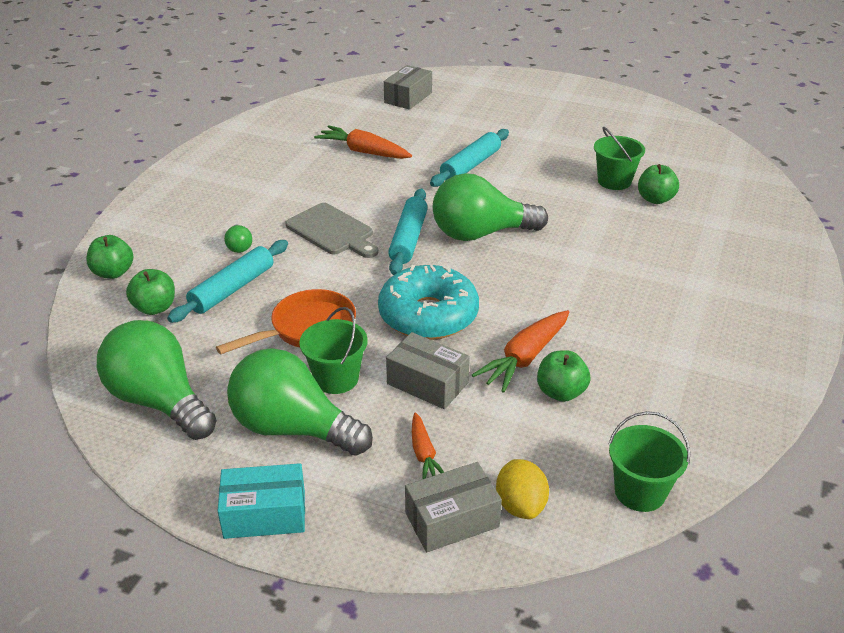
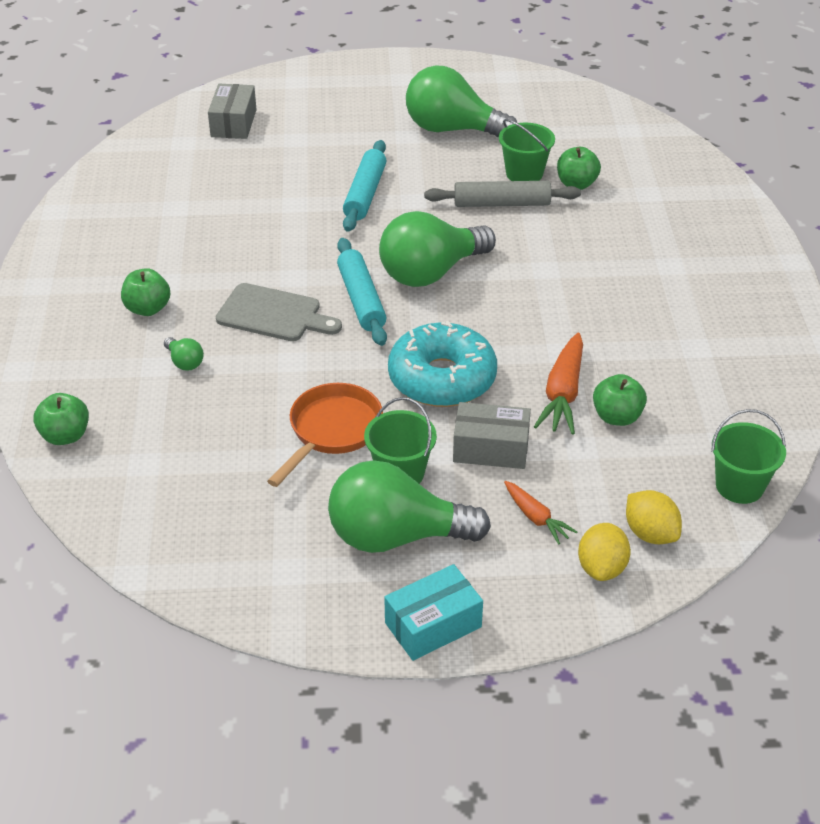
camera: 25 degrees left, 5 degrees up
green light bulb [97,320,217,440] -> green light bulb moved to [406,65,517,137]
green apple [126,269,175,315] -> green apple moved to [121,268,170,316]
turquoise rolling pin [167,240,288,323] -> none
orange carrot [314,125,412,159] -> none
grey box [405,462,502,552] -> yellow lemon [578,523,631,581]
none -> grey rolling pin [424,181,581,207]

